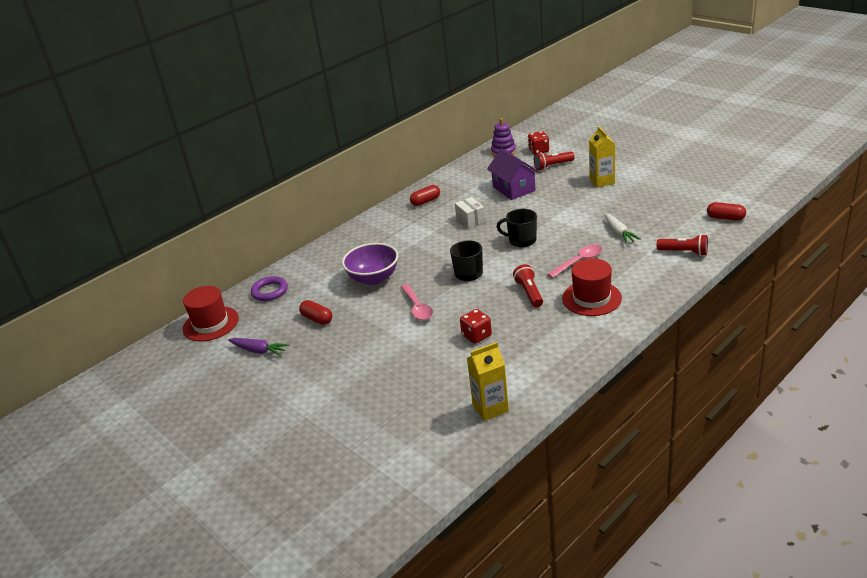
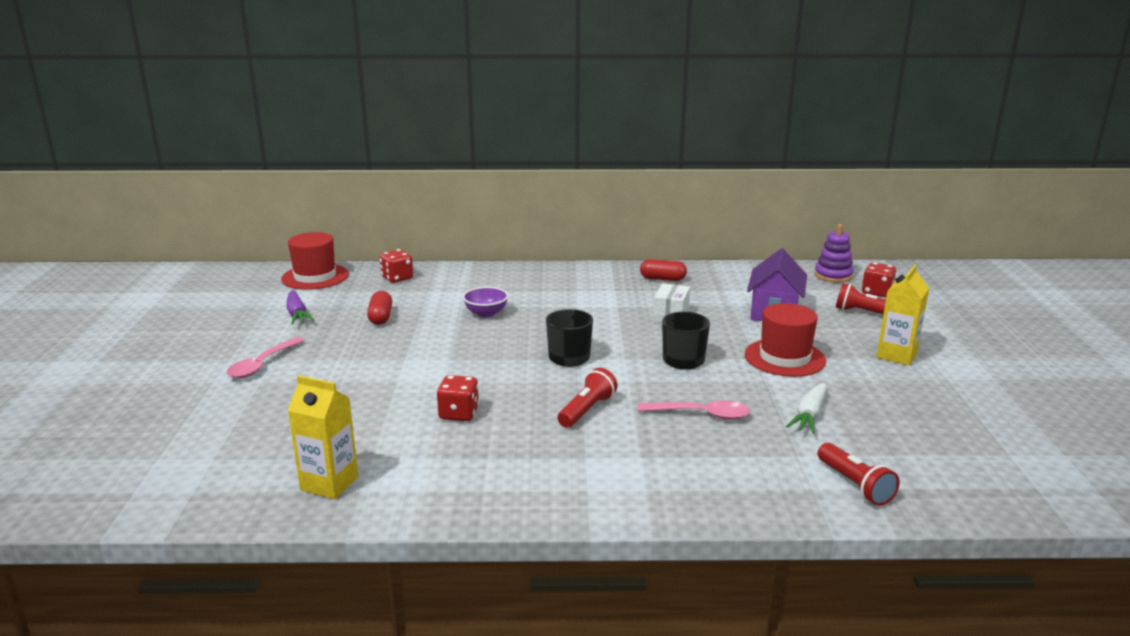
camera: 40 degrees right, 10 degrees down
purple ring [251,276,288,301] -> red dice [379,249,413,283]
purple bowl [342,243,398,285] -> purple bowl [463,287,508,318], size x0.60
pink spoon [401,284,433,320] -> pink spoon moved to [226,337,305,378]
red hat [562,258,622,316] -> red hat moved to [745,303,826,377]
red capsule [707,202,746,221] -> none

